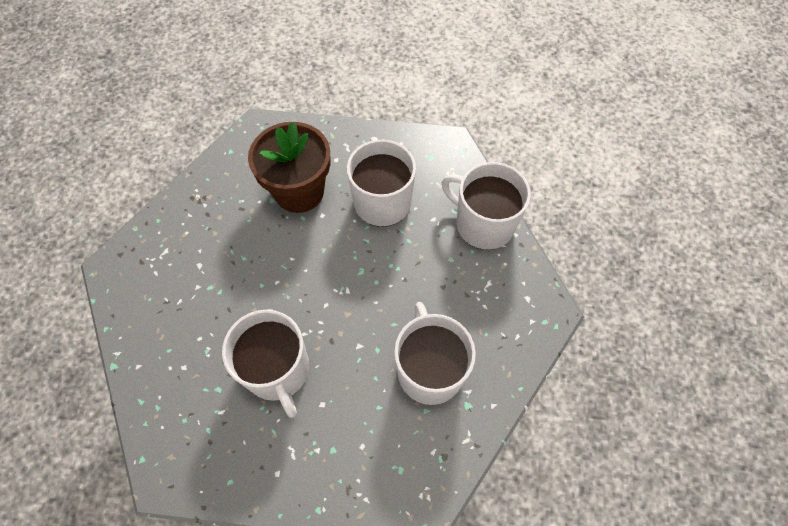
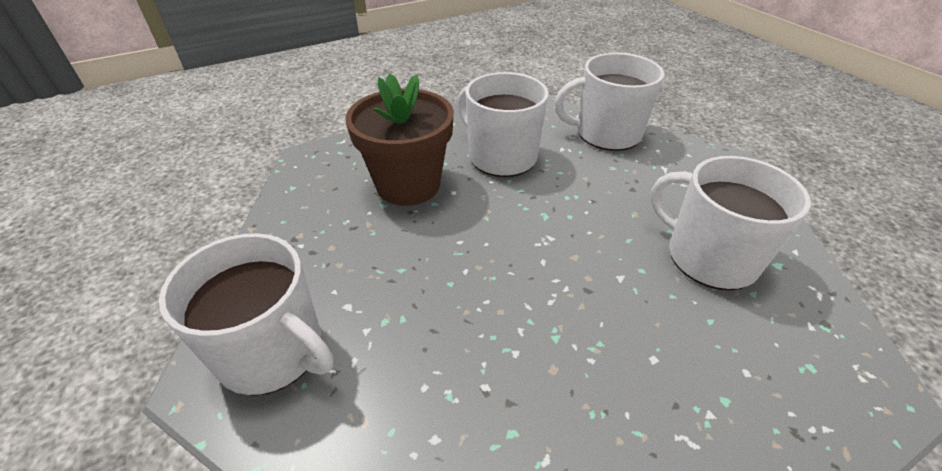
camera: 35 degrees left, 20 degrees down
white mug [222,310,309,418] -> white mug moved to [159,233,333,396]

